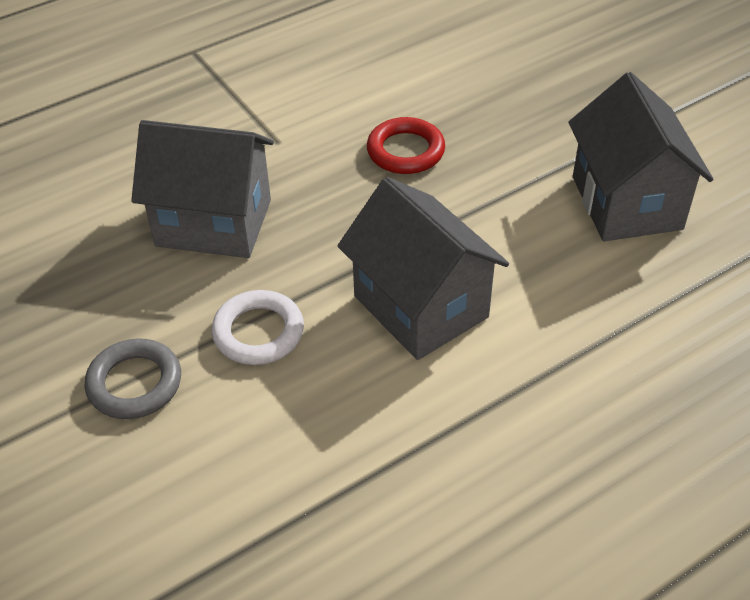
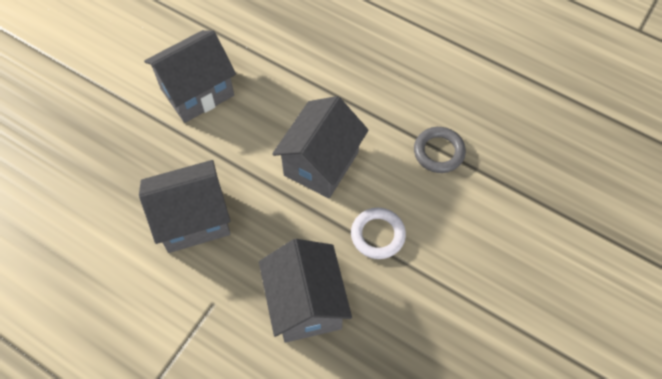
camera: 115 degrees left, 15 degrees up
grey ring [84,338,181,419] -> grey ring moved to [414,127,466,173]
red ring [367,117,445,174] -> grey house [139,160,231,253]

